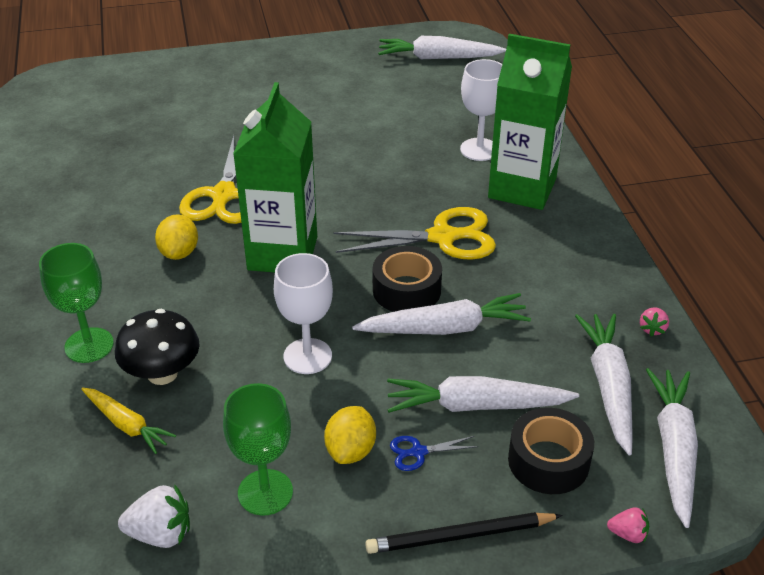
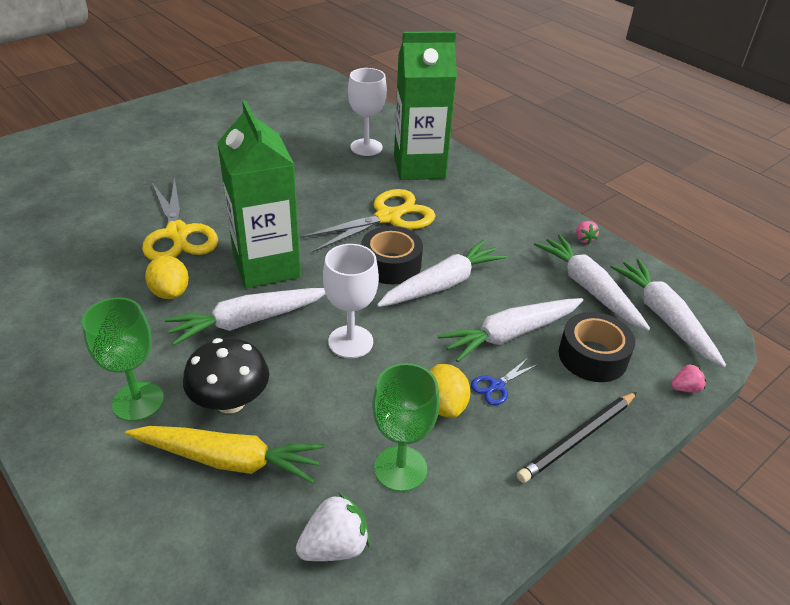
camera: 30 degrees left, 0 degrees up
yellow carrot [81,388,176,454] -> yellow carrot [125,426,324,484], size x1.58
white carrot [378,36,506,59] -> white carrot moved to [164,288,326,346]

